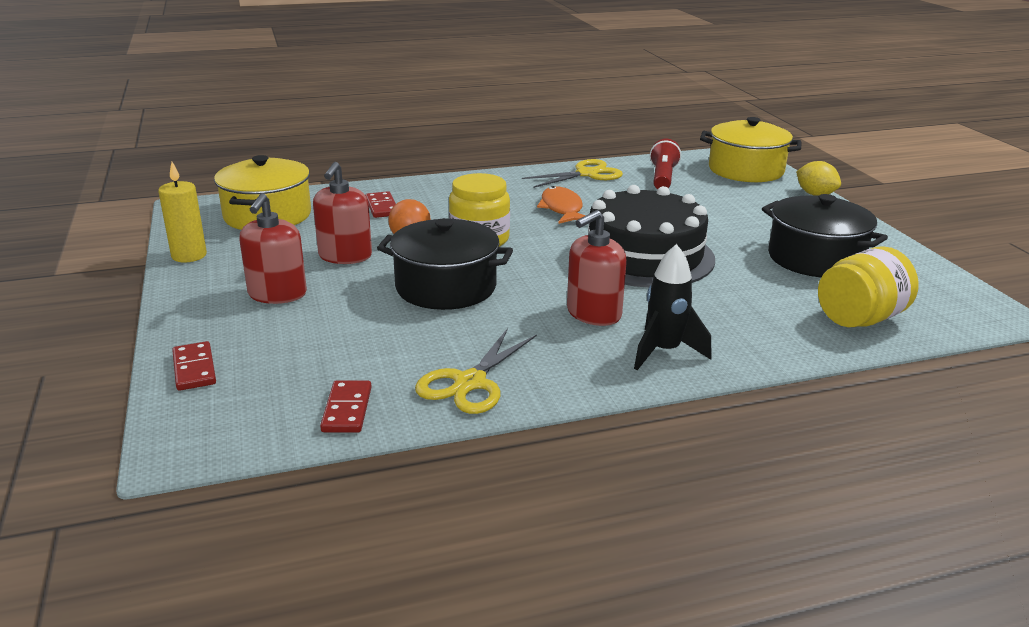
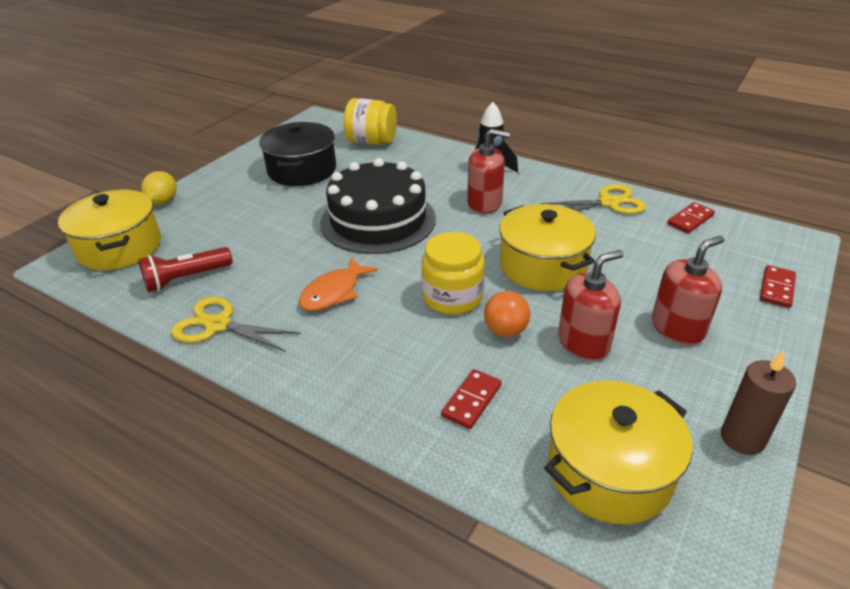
camera: 130 degrees left, 10 degrees up
yellow candle [158,162,207,262] -> brown candle [721,350,796,455]
black pot [377,218,513,310] -> yellow pot [499,204,596,291]

